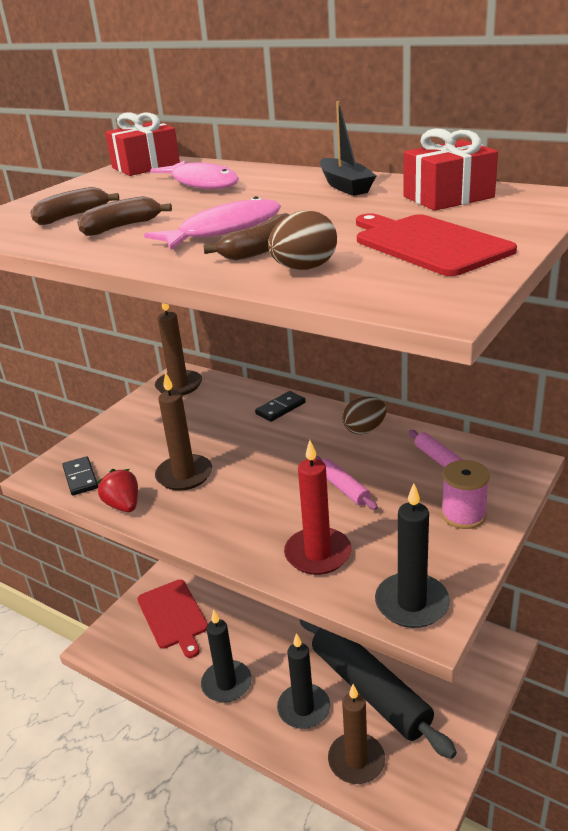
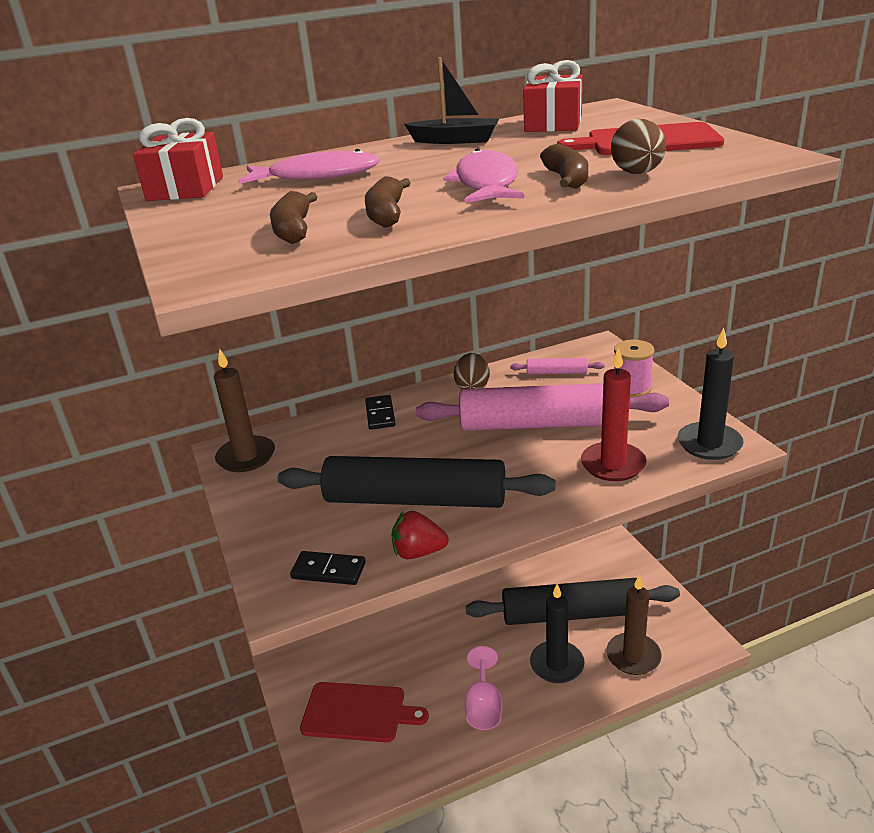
camera: 55 degrees left, 0 degrees up
brown candle [155,372,212,491] -> black rolling pin [278,456,555,508]
black candle [201,610,252,702] -> pink goblet [464,646,503,730]
pink rolling pin [315,456,378,510] -> pink rolling pin [416,383,669,431], size x2.41

